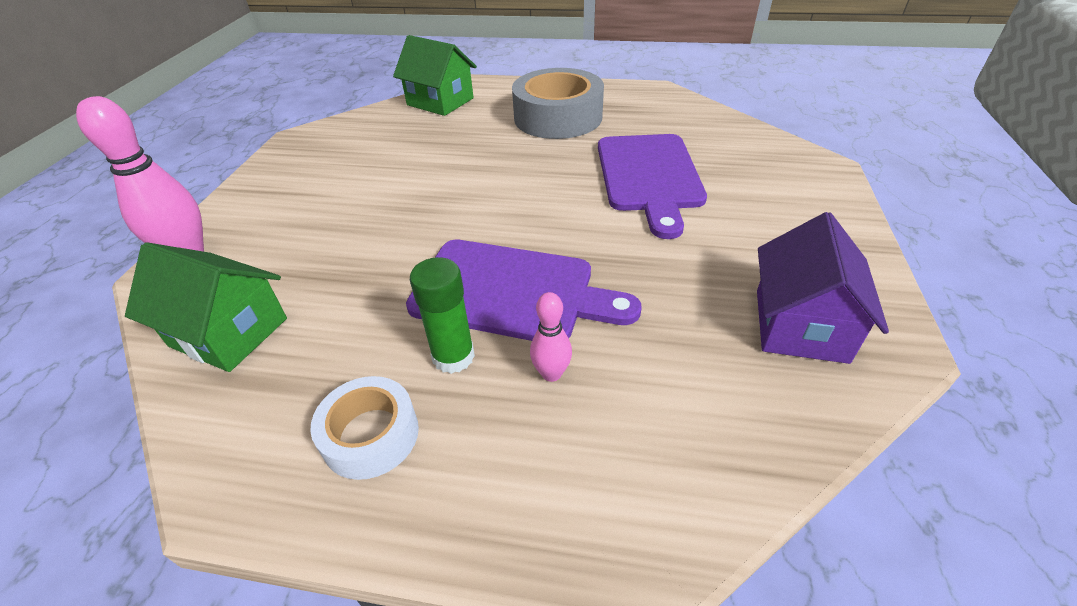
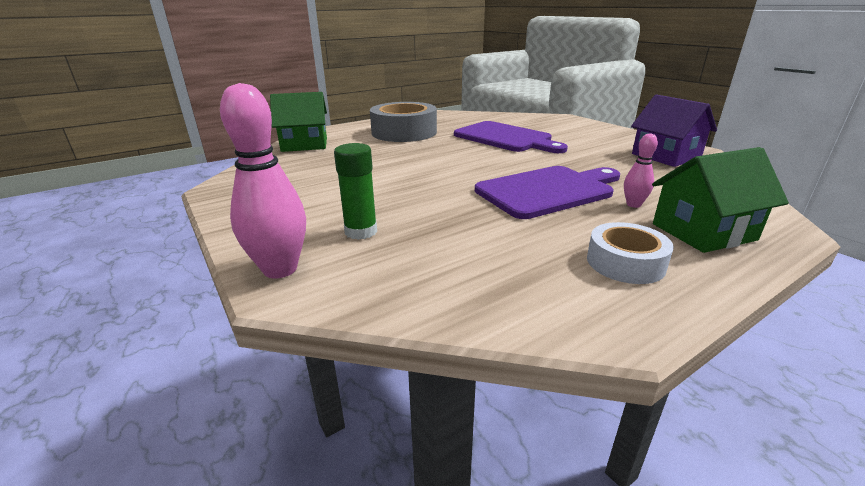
camera: 45 degrees left, 15 degrees down
green house [125,242,287,372] -> green house moved to [652,147,789,253]
green glue stick [410,257,475,374] -> green glue stick moved to [334,143,377,240]

